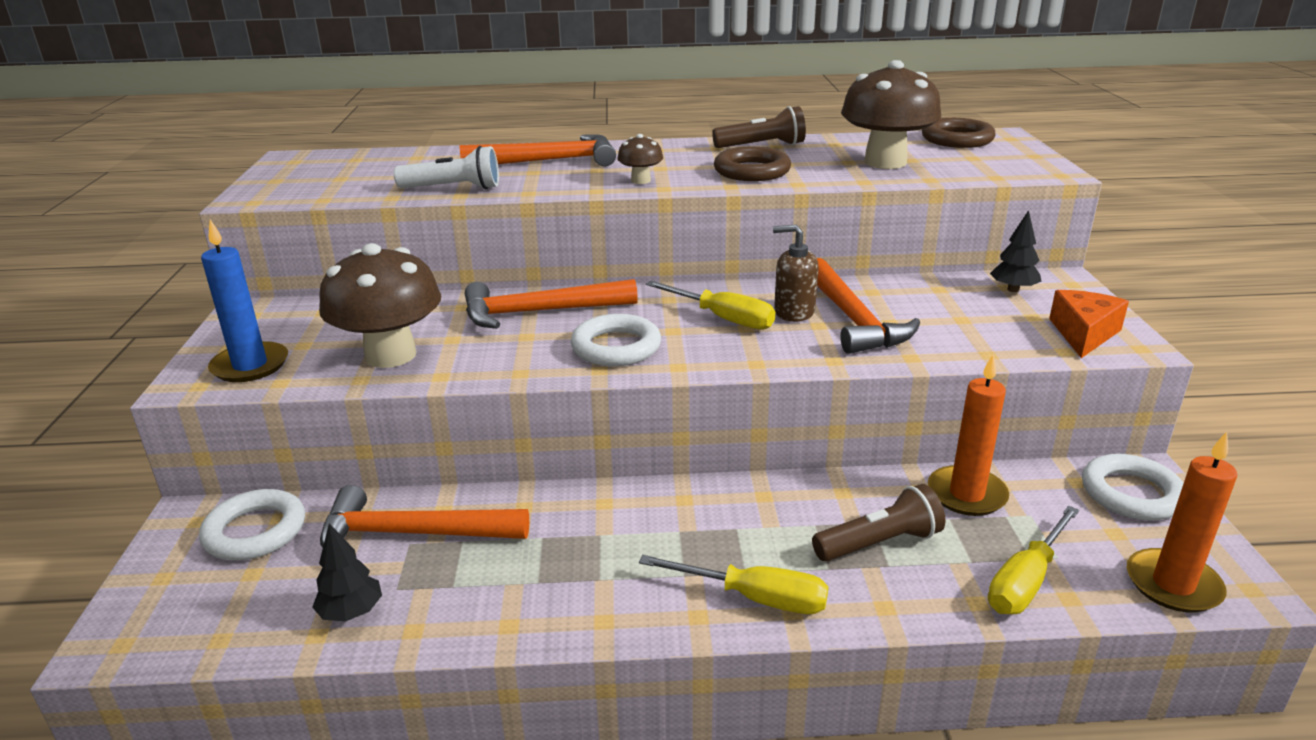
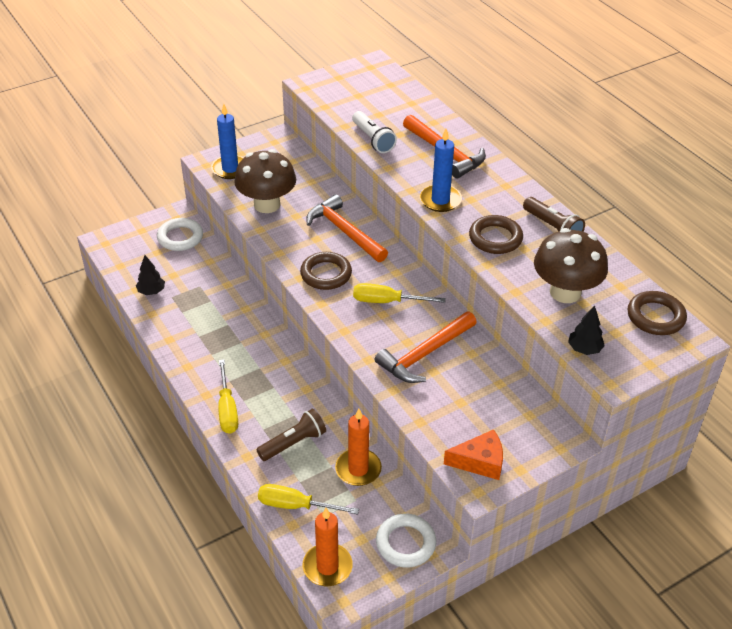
camera: 60 degrees right, 15 degrees up
orange hammer [320,485,529,548] -> none
white ring [571,314,661,366] -> brown ring [300,252,352,290]
brown mushroom [617,134,663,184] -> blue candle [420,129,462,212]
yellow screwdriver [646,281,775,330] -> yellow screwdriver turned 90 degrees clockwise [353,283,446,303]
brown soap dispenser [773,224,818,322] -> none
brown flashlight [812,484,945,562] -> brown flashlight turned 75 degrees counterclockwise [256,409,326,461]
black tree [990,210,1042,292] -> black tree moved to [568,305,605,355]

